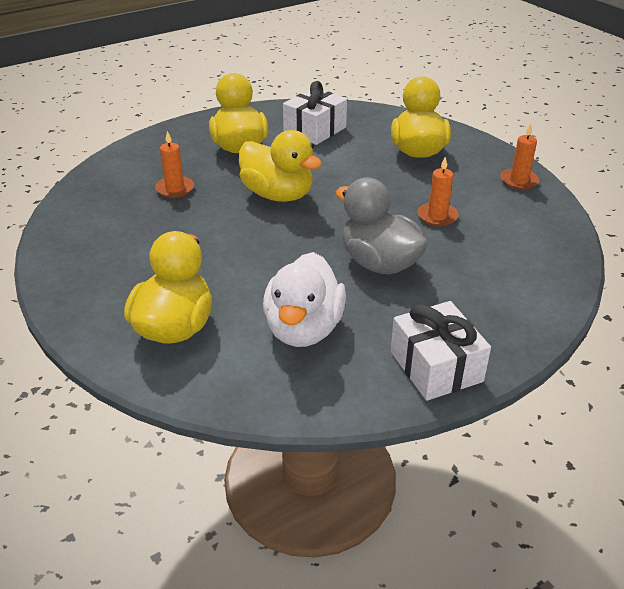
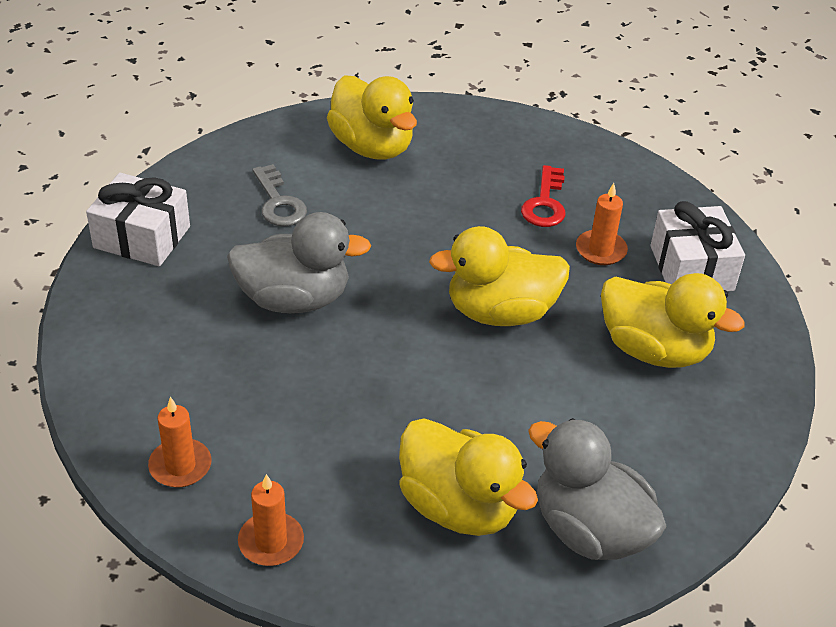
camera: 130 degrees right, 5 degrees up
white duck [263,252,346,347] -> grey key [252,164,307,226]
white gift [283,81,347,145] -> white gift moved to [650,201,745,291]
orange candle [418,157,459,226] -> orange candle moved to [148,397,212,487]
none -> red key [521,165,566,227]
none -> grey duck [528,418,666,560]

